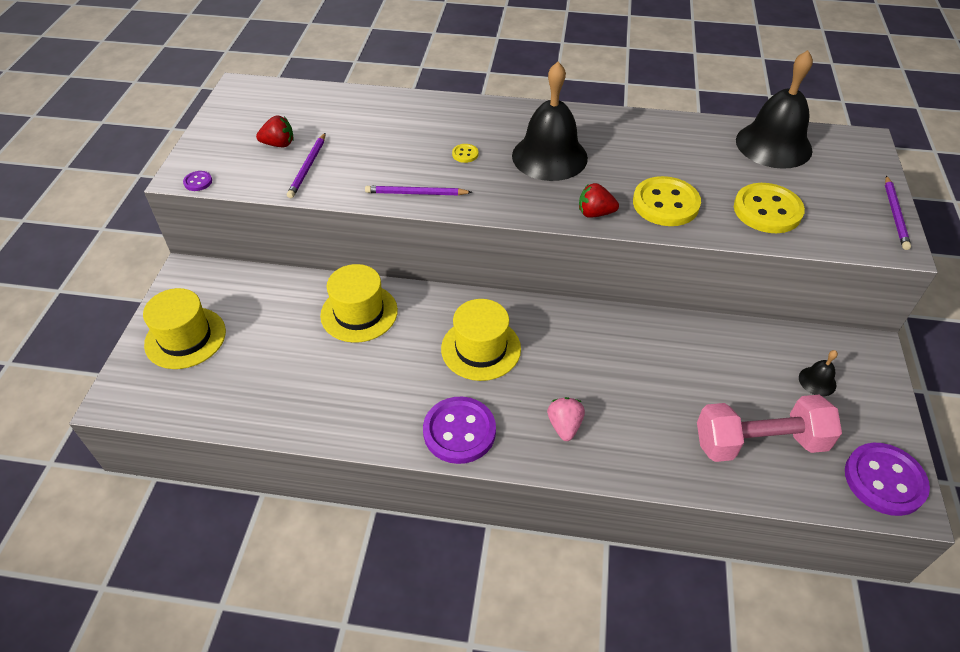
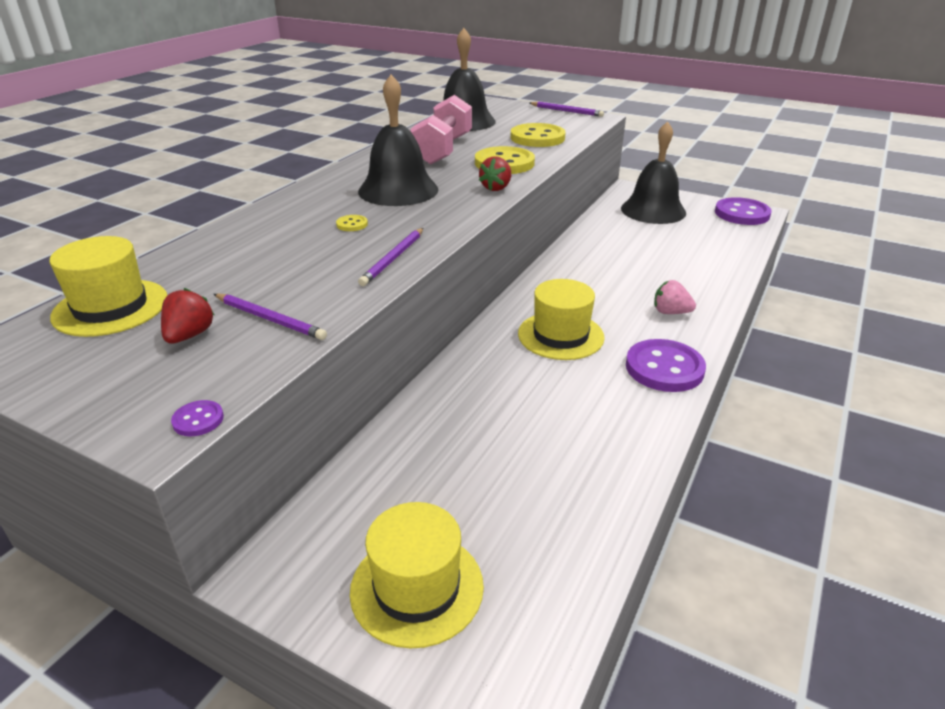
camera: 70 degrees left, 15 degrees down
yellow hat [320,264,398,343] -> yellow hat moved to [50,236,167,337]
pink dumbbell [697,395,842,462] -> pink dumbbell moved to [410,95,472,165]
black bell [799,350,838,396] -> black bell [621,121,686,224], size x2.32

